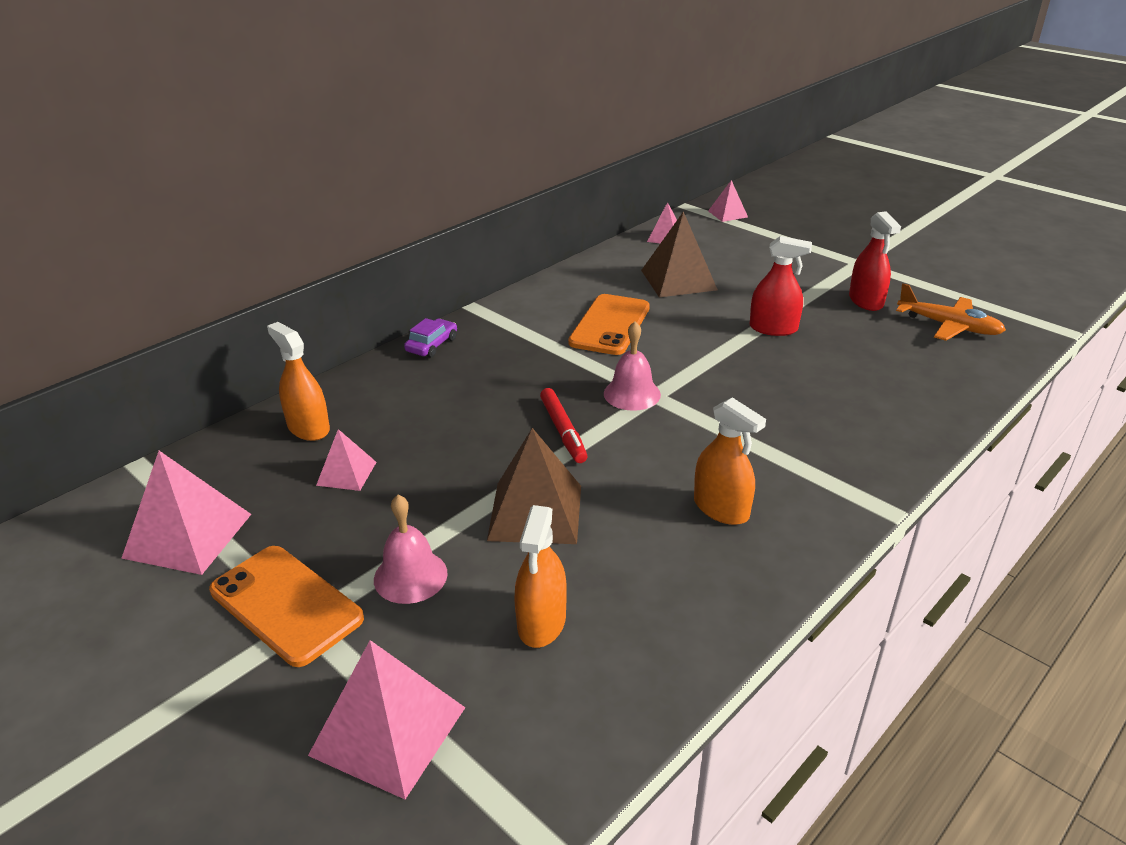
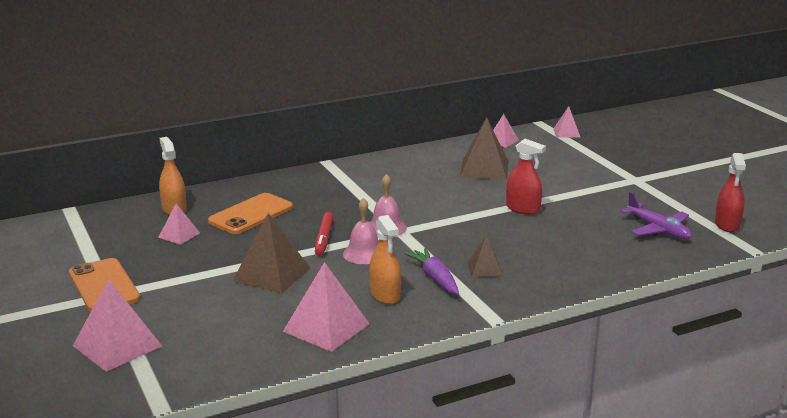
camera: 20 degrees right, 10 degrees down
pink pyramid [121,451,251,575] -> pink pyramid moved to [283,262,370,352]
pink bell [374,495,448,604] -> pink bell moved to [343,198,379,264]
purple car [404,318,457,357] -> none
orange spray bottle [514,505,567,648] -> none
orange phone [568,294,650,355] -> orange phone moved to [208,193,293,234]
red spray bottle [849,211,901,311] -> red spray bottle moved to [715,153,746,232]
orange plane [896,283,1006,341] -> purple plane [620,192,692,240]
none -> purple carrot [404,248,459,295]
none -> brown pyramid [467,235,503,277]

